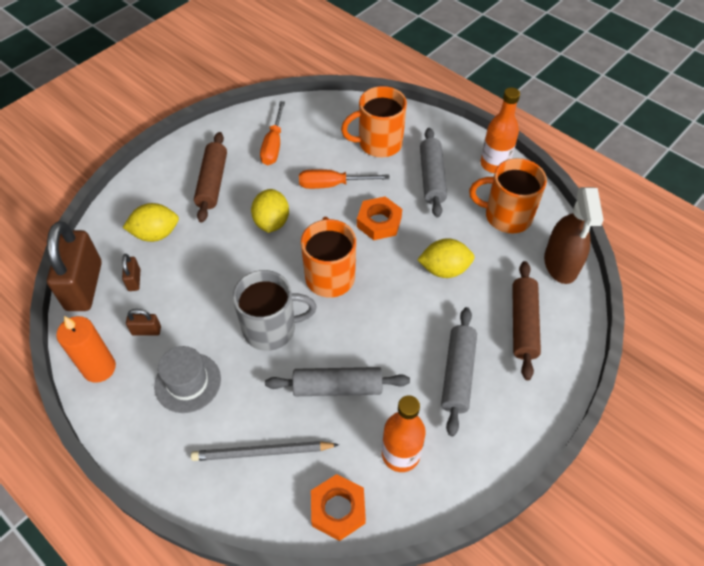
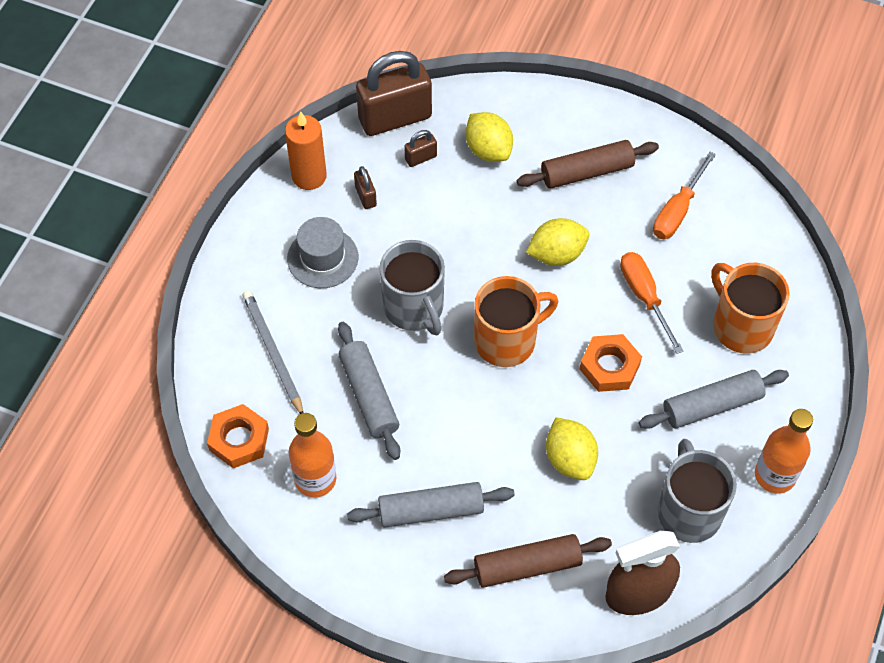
camera: 70 degrees right, 5 degrees up
orange screwdriver [260,101,285,165] -> orange screwdriver turned 45 degrees counterclockwise [653,152,716,239]
orange mug [469,158,547,233] -> grey mug [658,439,737,543]

